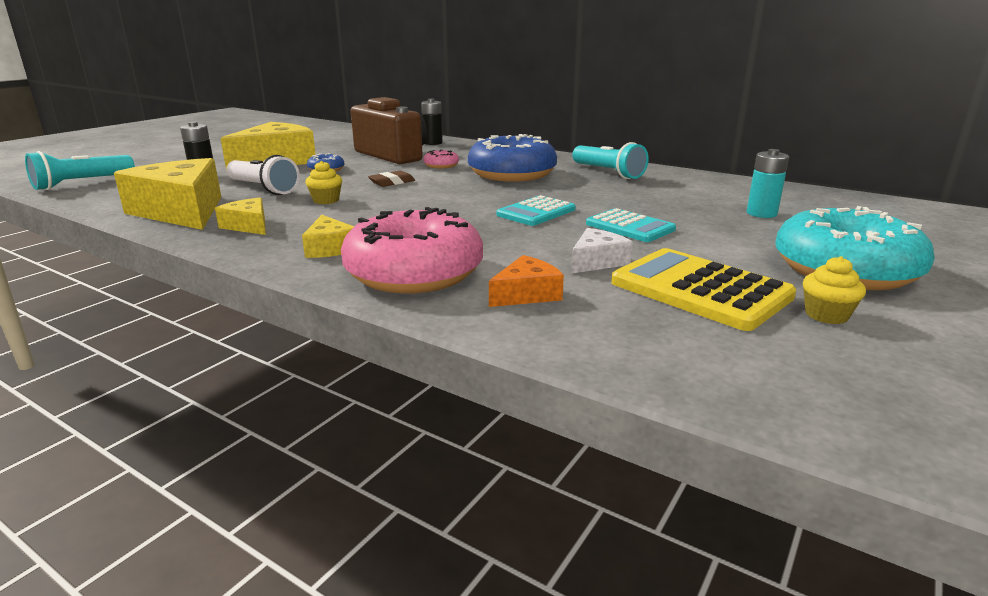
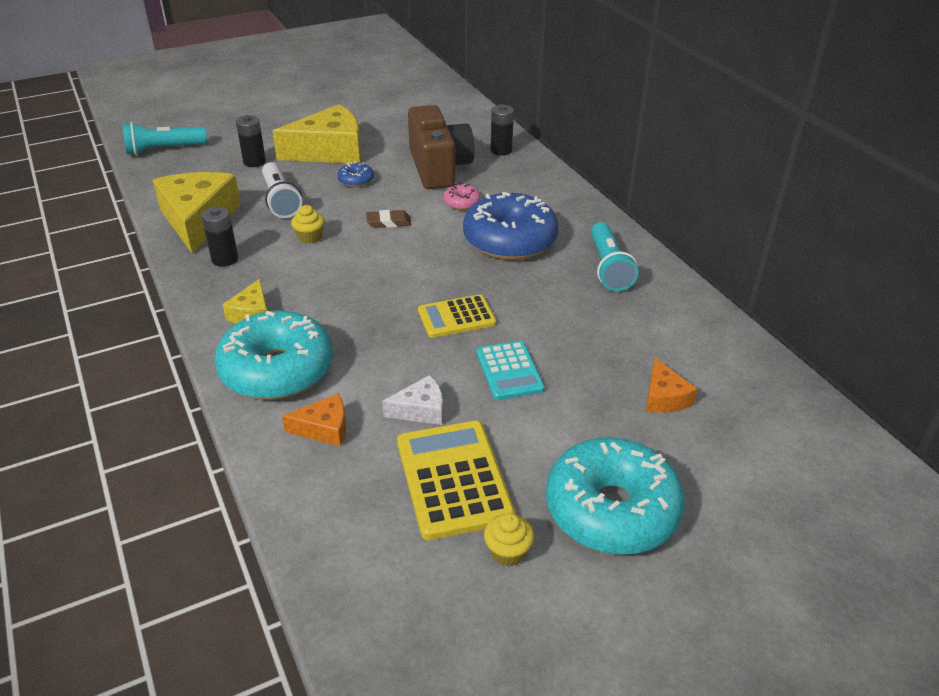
camera: 30 degrees right, 15 degrees up
yellow cheese [215,197,266,235] -> black battery [202,207,238,267]
pink donut [341,207,483,294] -> turquoise donut [215,310,333,400]
turquoise calculator [496,195,575,226] -> yellow calculator [418,295,496,338]
turquoise battery [747,149,789,218] -> orange cheese [646,358,697,413]

